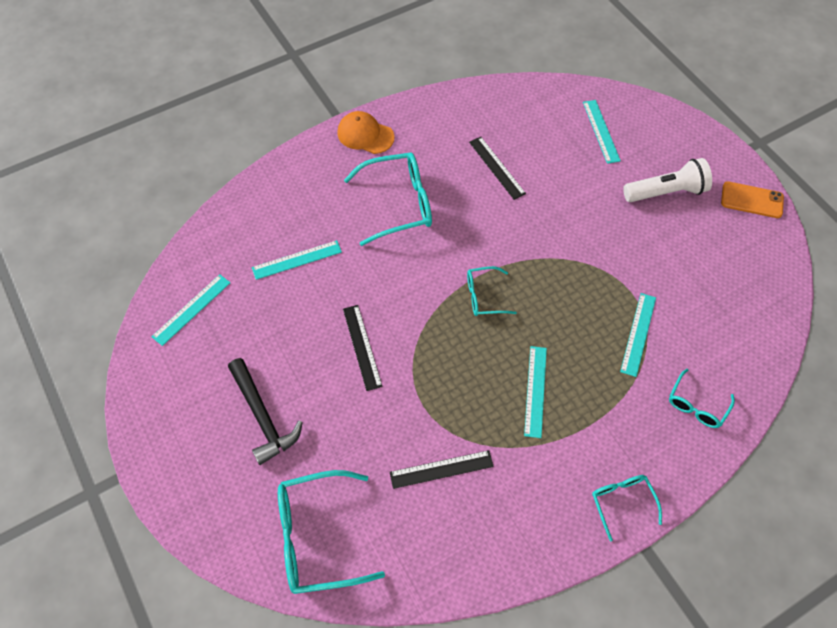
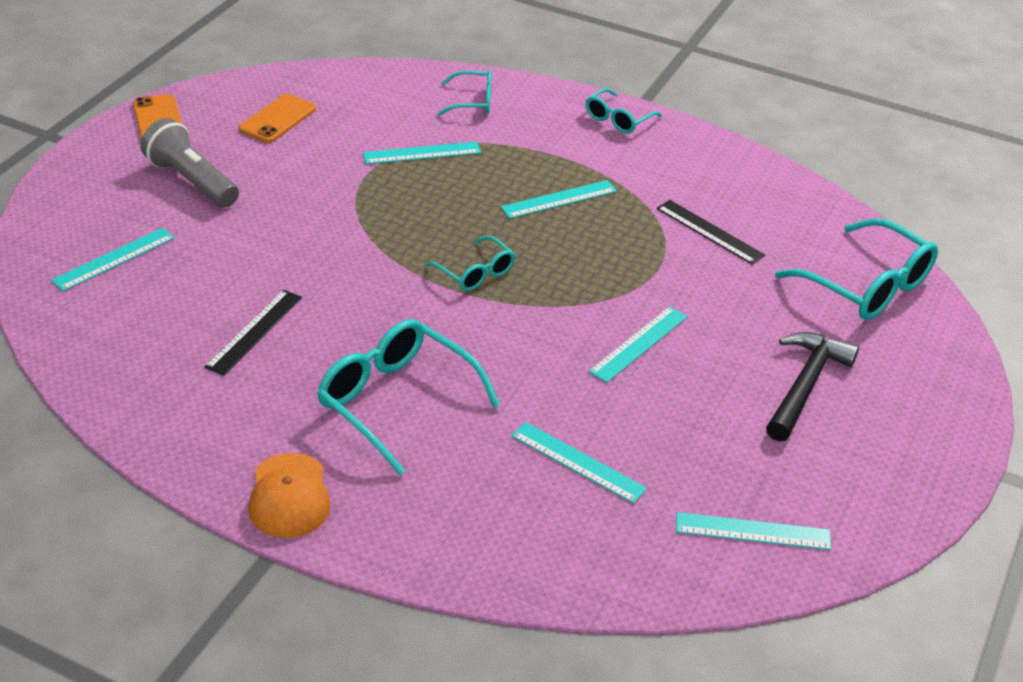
camera: 125 degrees left, 20 degrees down
black ruler [343,305,383,391] -> turquoise ruler [588,306,687,383]
white flashlight [623,158,712,202] -> grey flashlight [140,118,239,207]
none -> orange phone [239,94,316,143]

